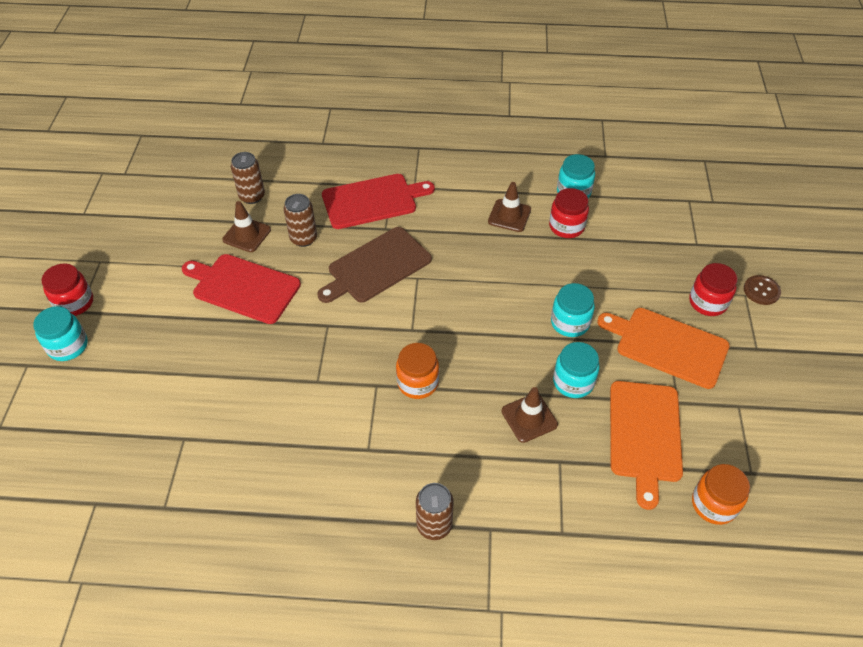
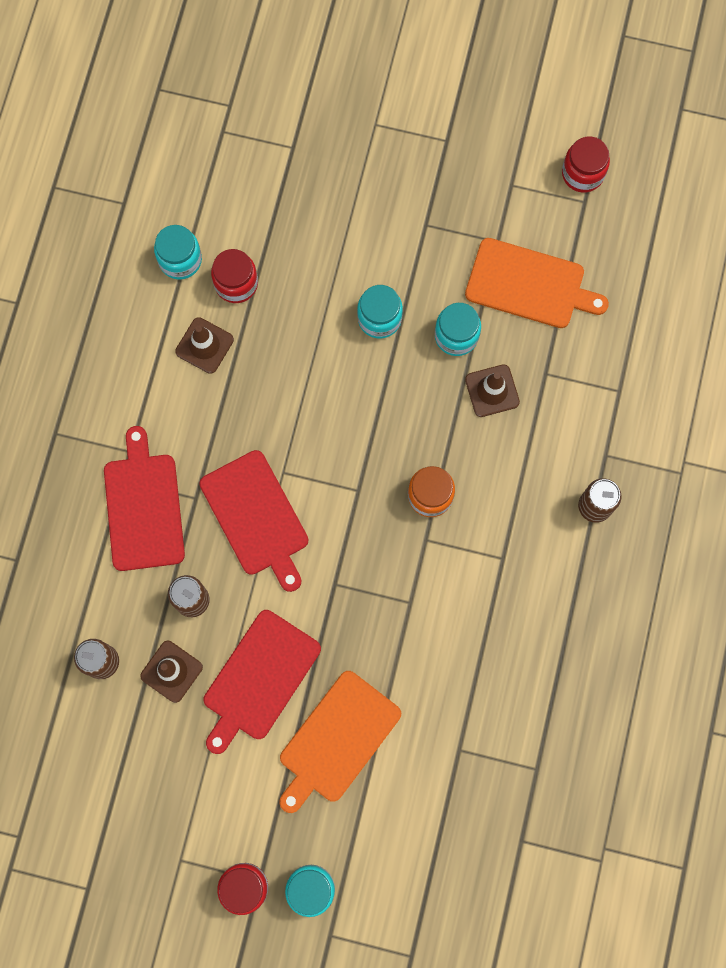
camera: 80 degrees left, 25 degrees up
brown cutting board [317,227,432,303] -> red cutting board [199,450,308,592]
orange cutting board [597,308,730,389] -> orange cutting board moved to [279,671,401,813]
red jar [689,263,738,316] -> red jar moved to [562,136,610,193]
orange jar [692,464,750,525] -> none
brown button [744,275,781,305] -> none

